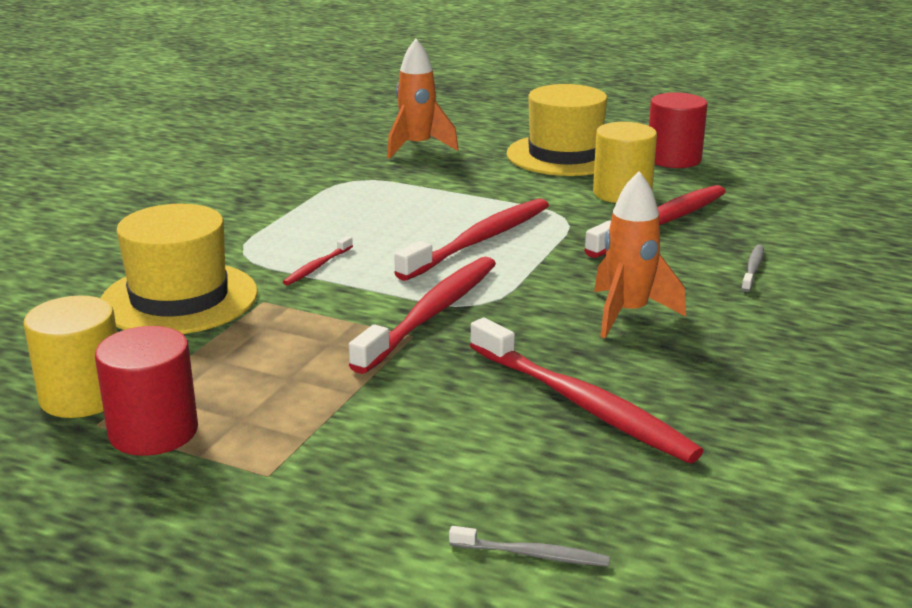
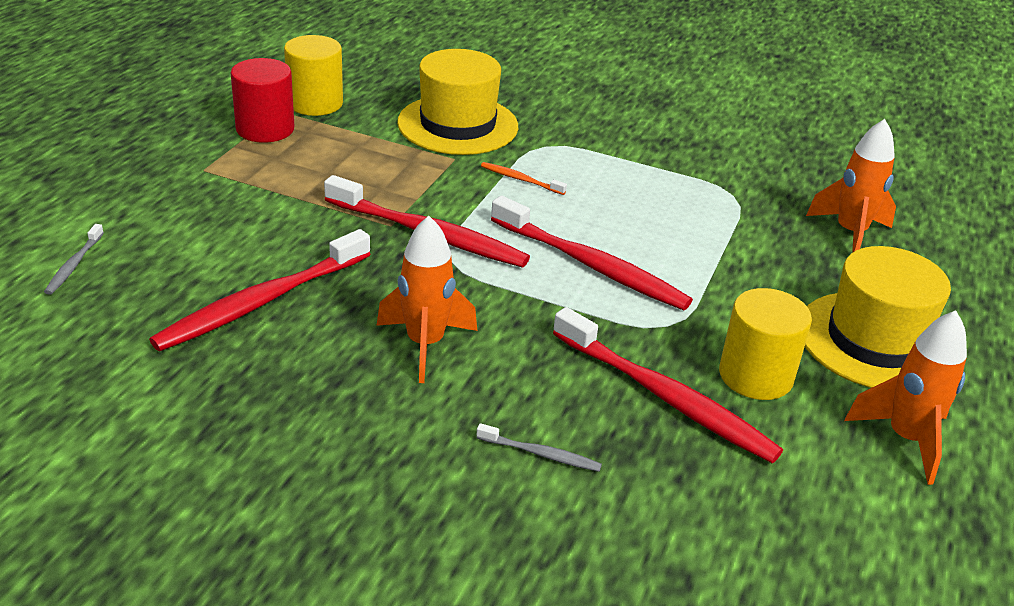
camera: 85 degrees right, 10 degrees up
red toothbrush [283,236,353,285] -> orange toothbrush [481,162,567,195]
red cylinder [649,92,708,168] -> orange rocket [844,311,967,485]

